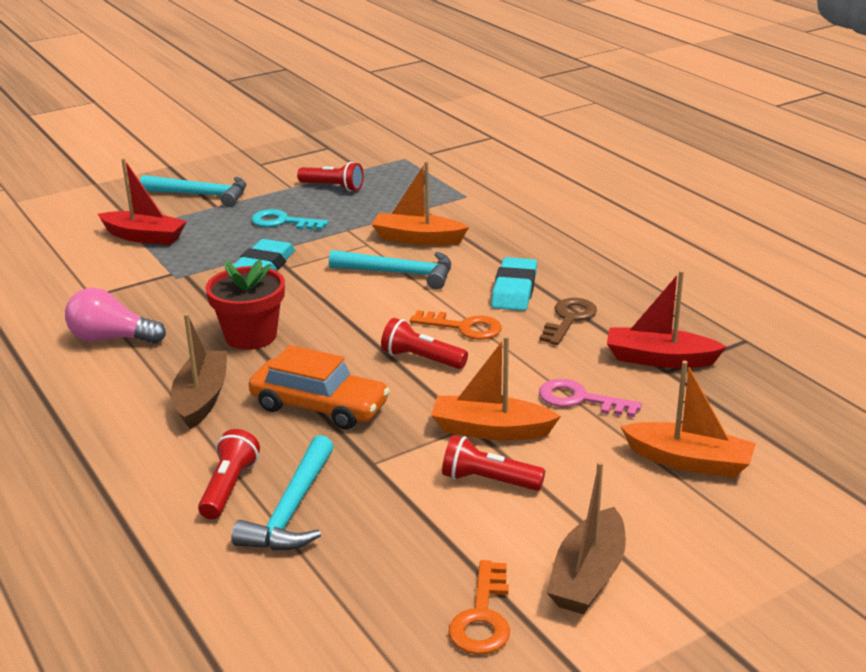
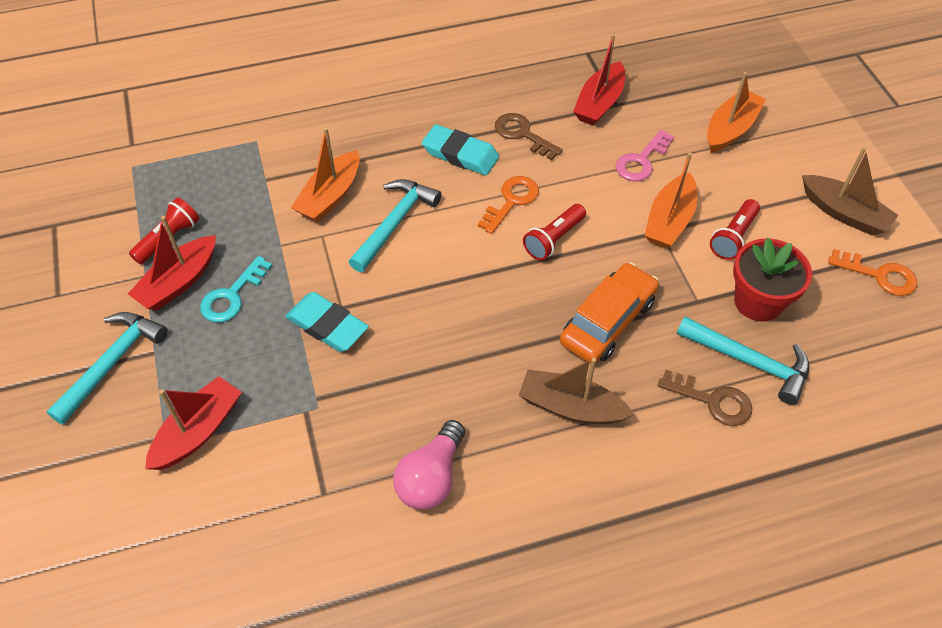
camera: 75 degrees left, 25 degrees up
red flashlight [198,429,260,519] -> brown key [658,370,752,426]
red flower pot [205,260,285,350] -> red flower pot moved to [733,238,812,322]
none -> red boat [128,216,216,310]

